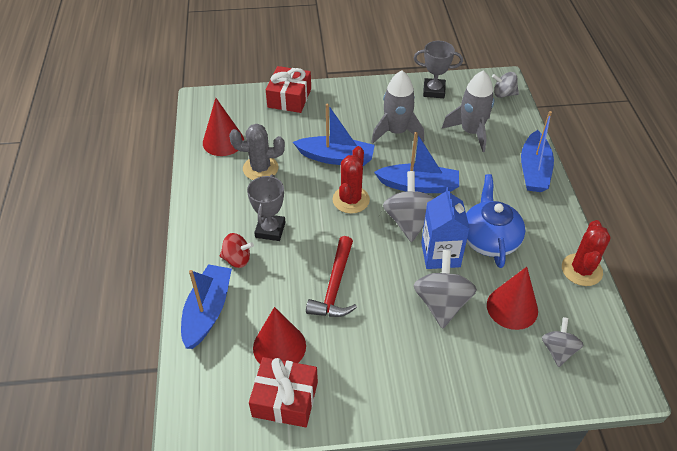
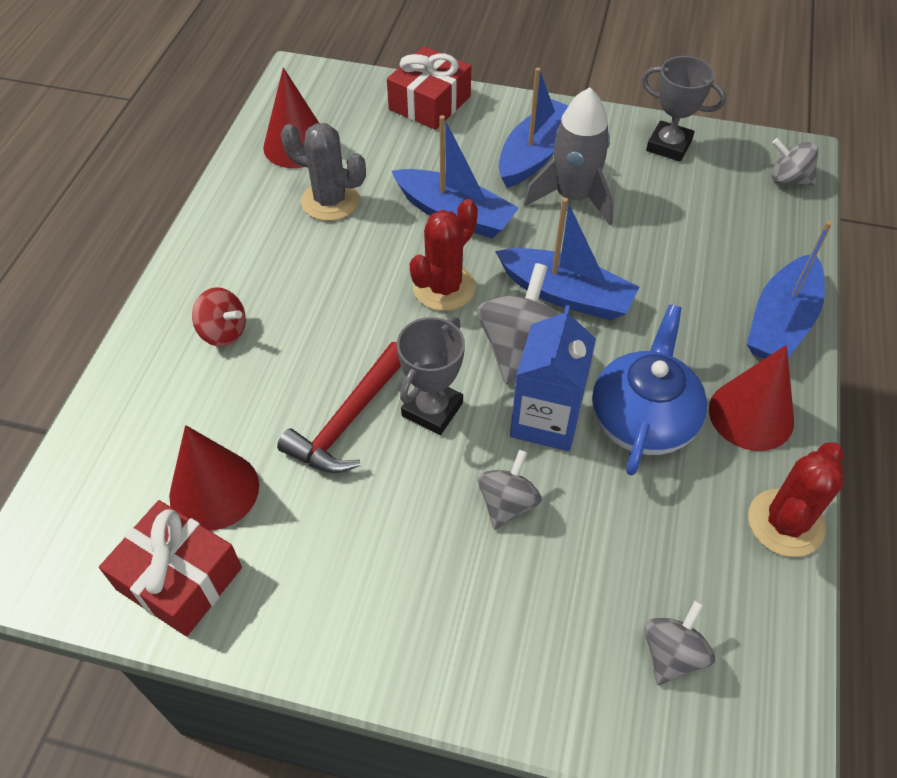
camera: 20 degrees right, 5 degrees up
blue boat [181,264,232,349] -> blue boat moved to [498,67,568,188]
grey trophy [247,174,285,241] -> grey trophy moved to [397,317,465,435]
grey spinning top [413,250,477,329] -> grey spinning top [478,449,541,530], size x0.61
grey rocket [442,70,494,152] -> none
red cone [487,267,538,330] -> red cone moved to [709,345,794,451]

